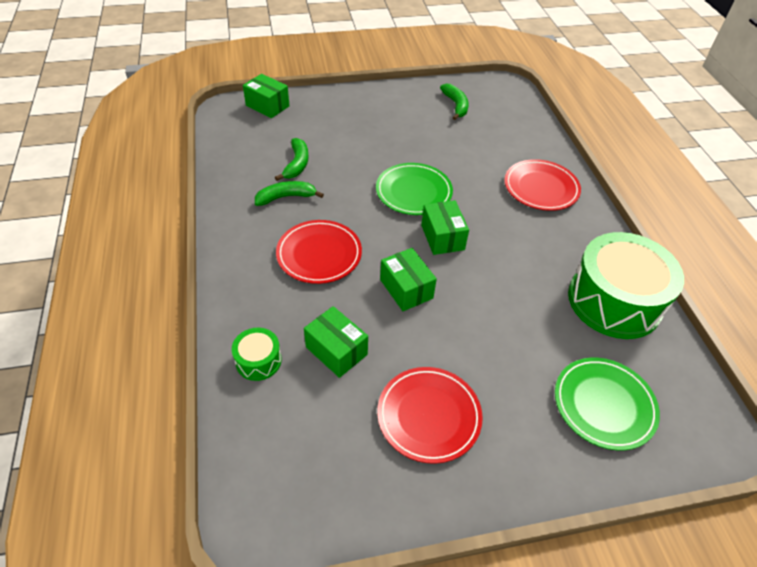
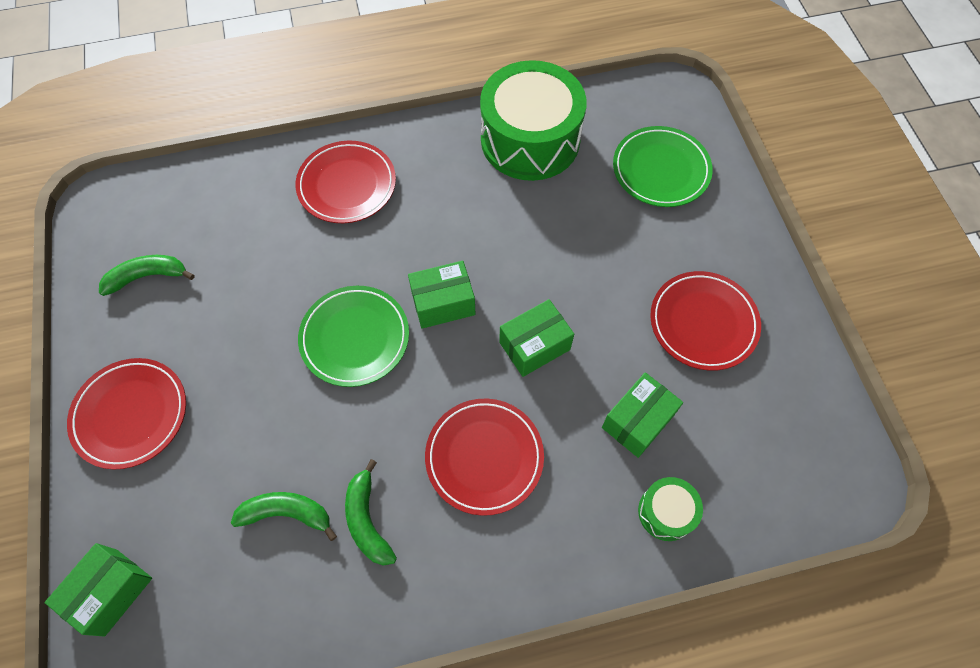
camera: 90 degrees left, 15 degrees up
none -> red plate [67,358,186,469]

